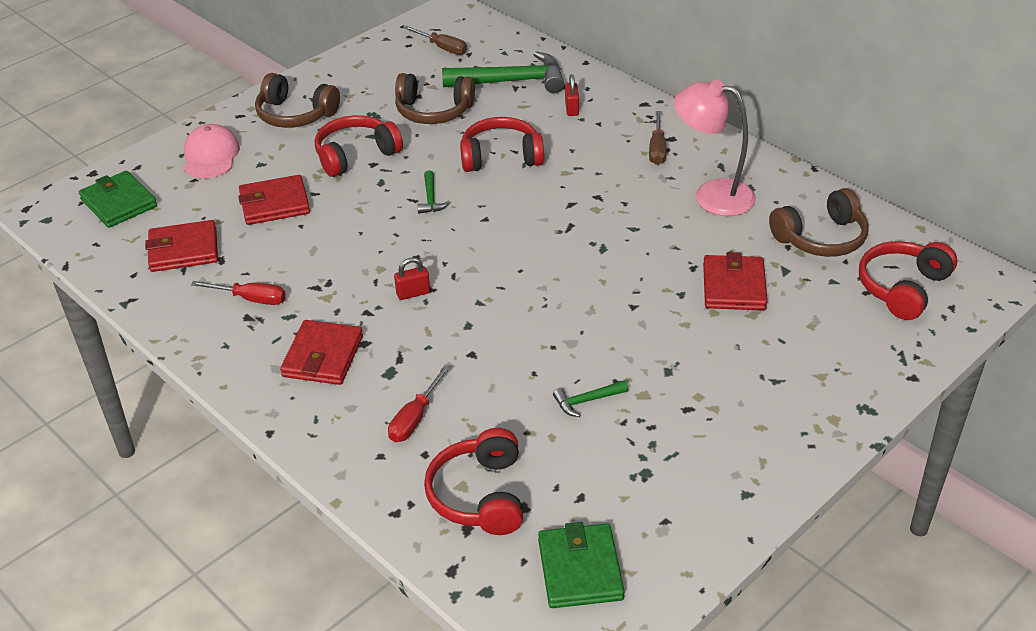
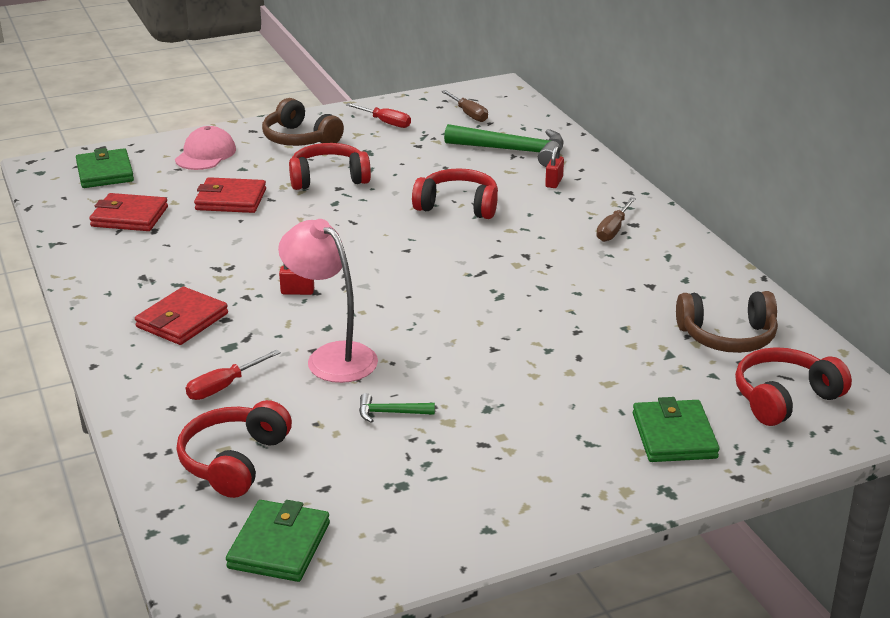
camera: 20 degrees right, 10 degrees down
red screwdriver [191,281,286,305] -> red screwdriver moved to [346,103,411,128]
brown headphones [395,73,475,124] -> none
green hammer [417,170,450,214] -> none
pink lamp [674,80,756,216] -> pink lamp moved to [278,219,378,383]
red wallet [703,252,767,310] -> none
none -> green wallet [633,397,720,462]

